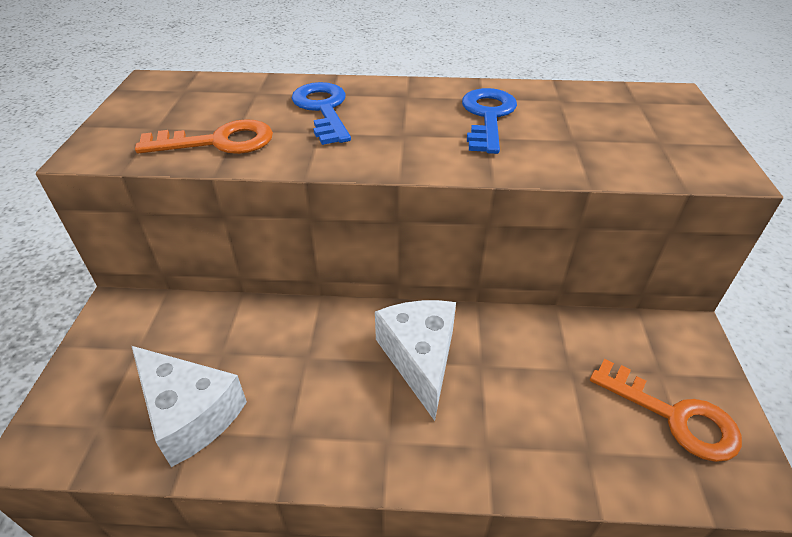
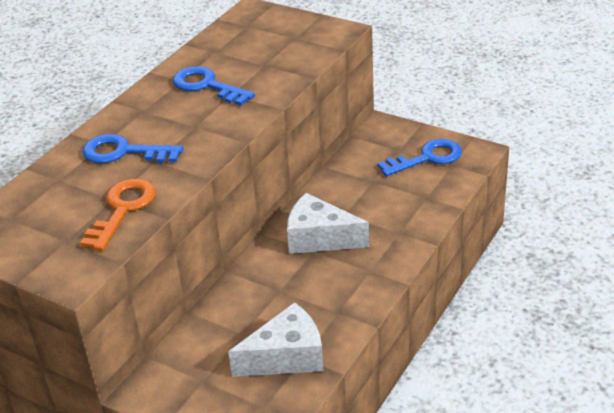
camera: 60 degrees left, 5 degrees down
orange key [590,359,742,462] -> blue key [378,139,462,176]

